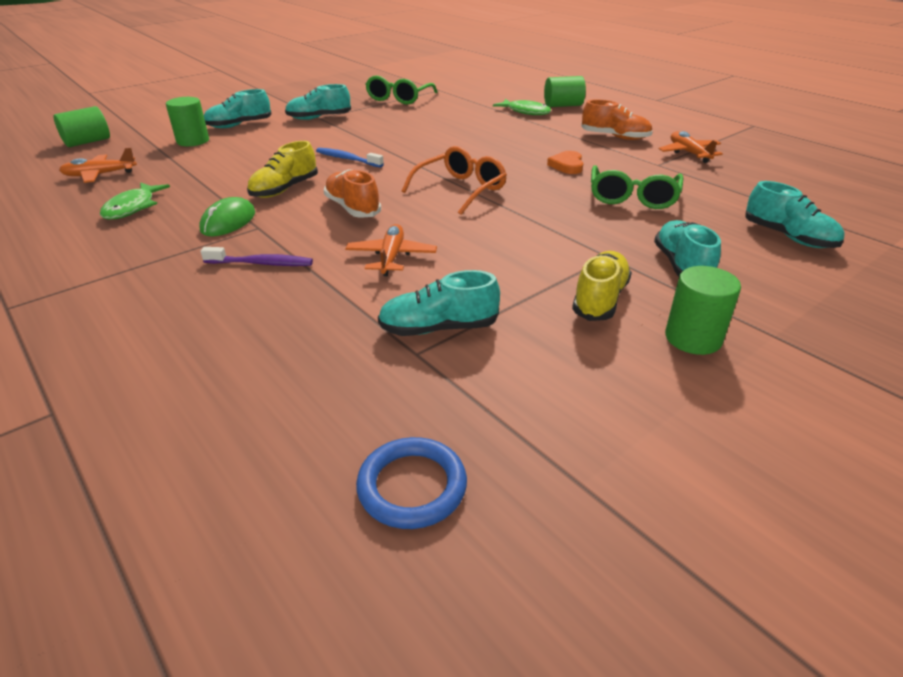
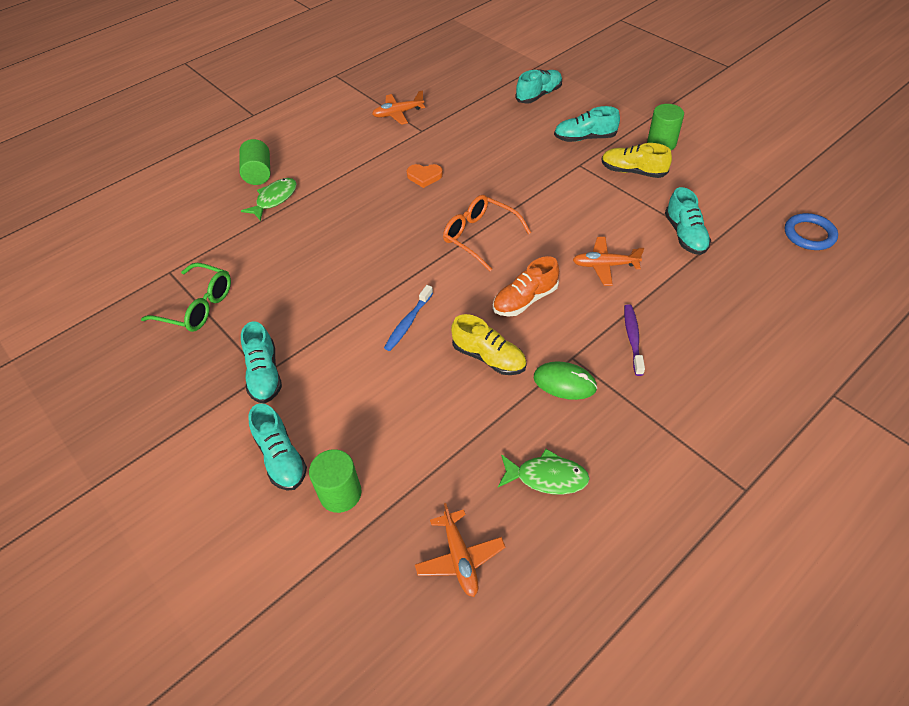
camera: 90 degrees left, 15 degrees up
green cylinder [53,106,110,147] -> none
orange shoe [581,99,653,140] -> none
green glasses [591,165,683,209] -> none

